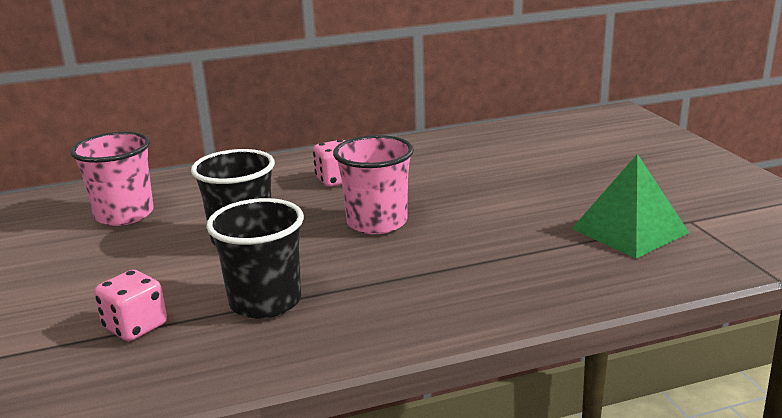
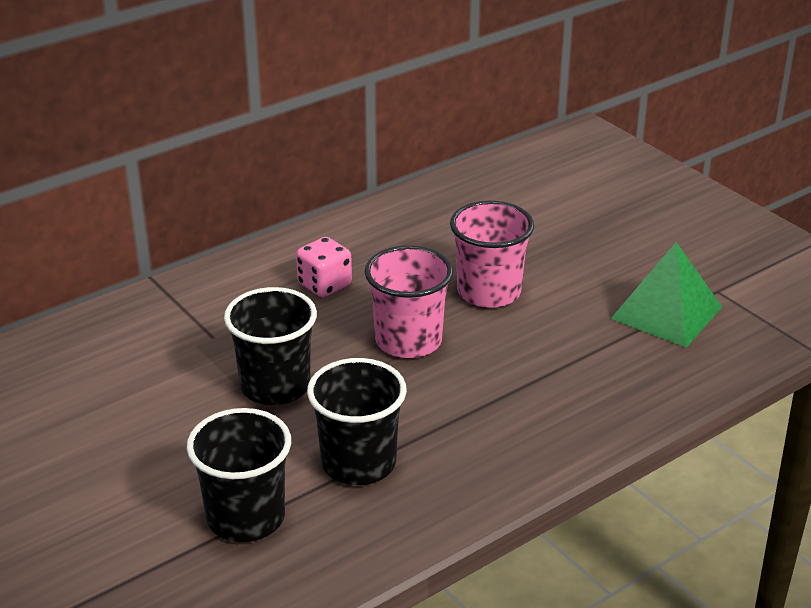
camera: 20 degrees left, 10 degrees up
pink cup [70,132,154,226] -> pink cup moved to [450,201,534,308]
pink dice [94,270,167,341] -> black cup [187,408,291,542]

